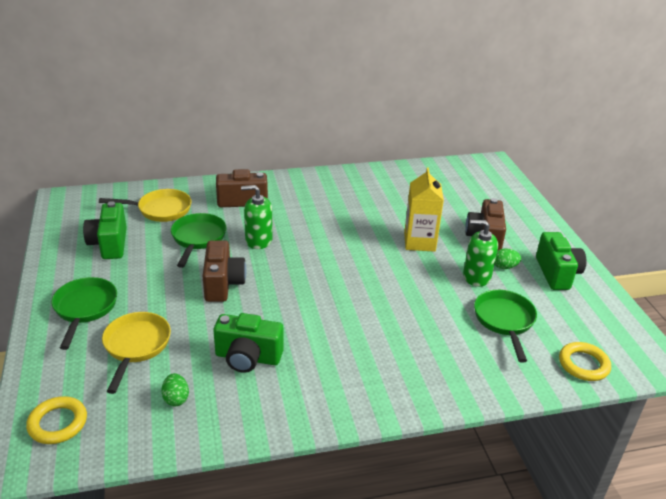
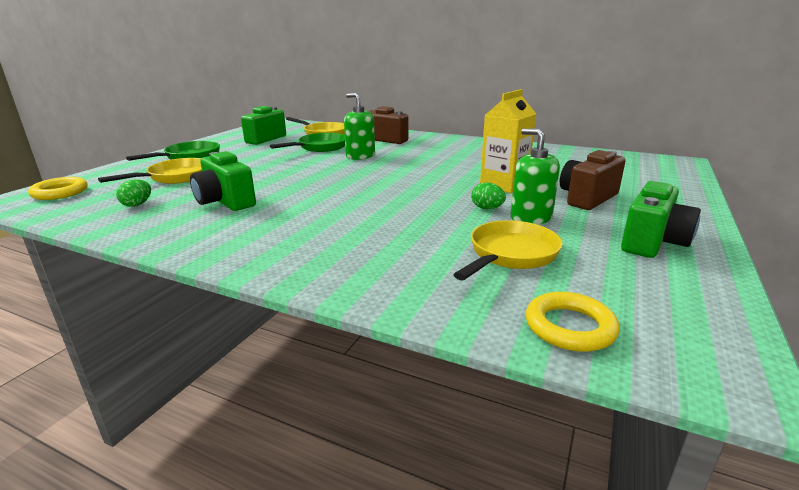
camera: 40 degrees right, 10 degrees down
brown camera [202,240,246,302] -> none
green pan [474,290,537,363] -> yellow pan [453,220,563,280]
green egg [495,248,521,269] -> green egg moved to [471,182,506,209]

